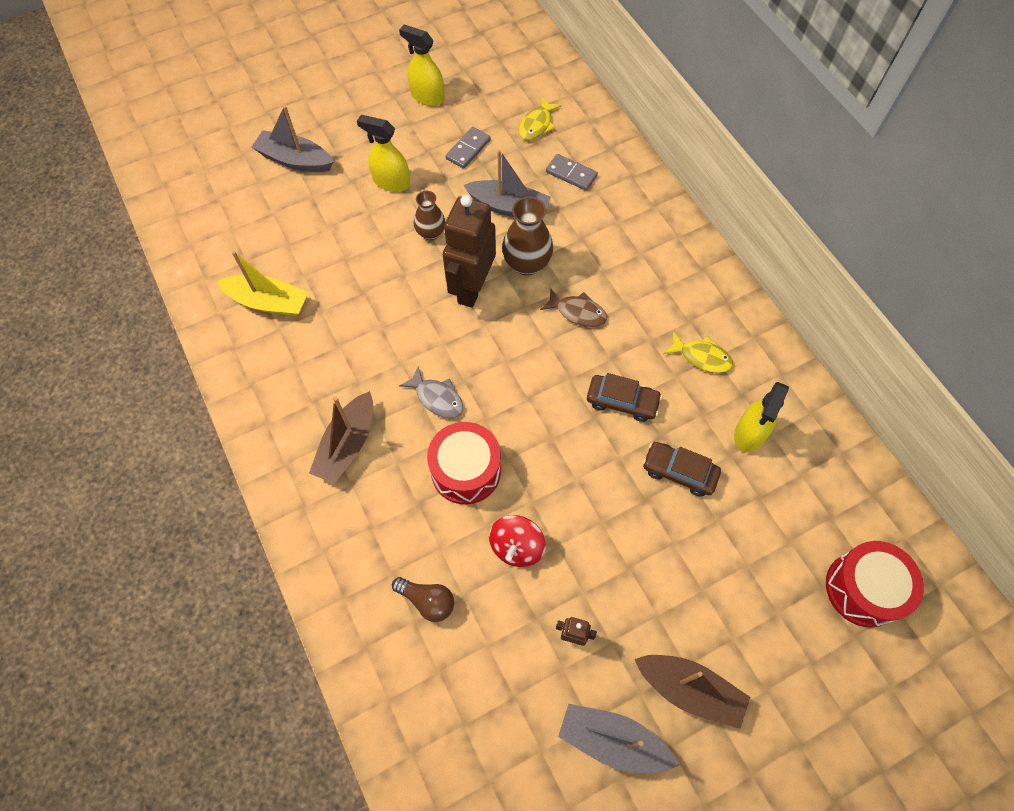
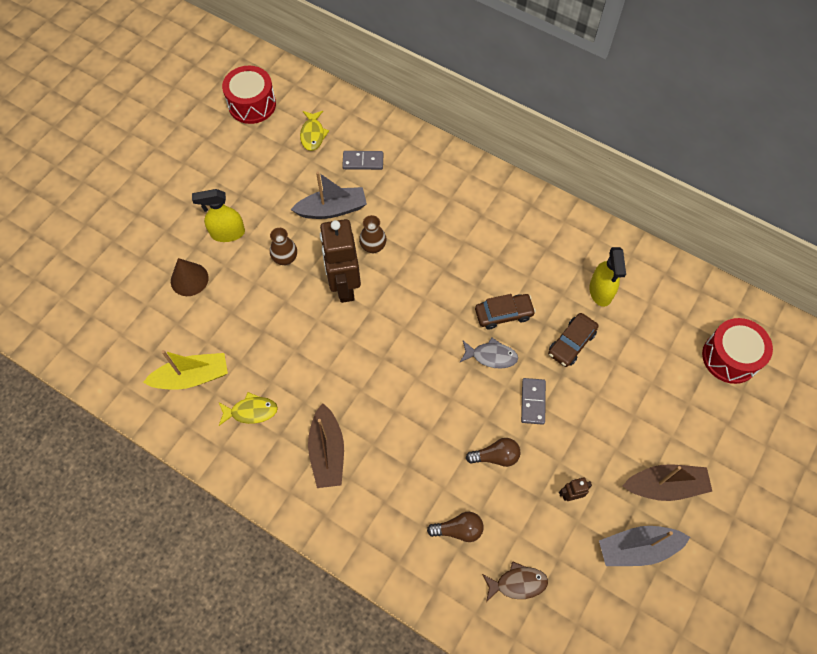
camera: 30 degrees left, 0 degrees up
grey boat [252,105,334,172] -> none
yellow spray bottle [399,24,444,106] -> none
grey fish [399,367,463,418] -> grey fish moved to [460,338,518,369]
red drum [427,422,501,504] -> red drum moved to [222,66,276,124]
grey domino [446,127,491,169] -> grey domino moved to [521,378,546,425]
red spinning top [489,515,546,567] -> brown light bulb [466,438,520,467]
brown vase [502,197,553,276] -> brown vase [359,215,387,253], size x0.64
brown fish [540,288,607,327] -> brown fish moved to [482,561,548,602]
brown car [643,442,721,497] -> brown car turned 45 degrees counterclockwise [548,313,599,367]
yellow fish [664,331,733,373] -> yellow fish moved to [219,392,278,426]
none -> brown cone [171,258,209,296]

